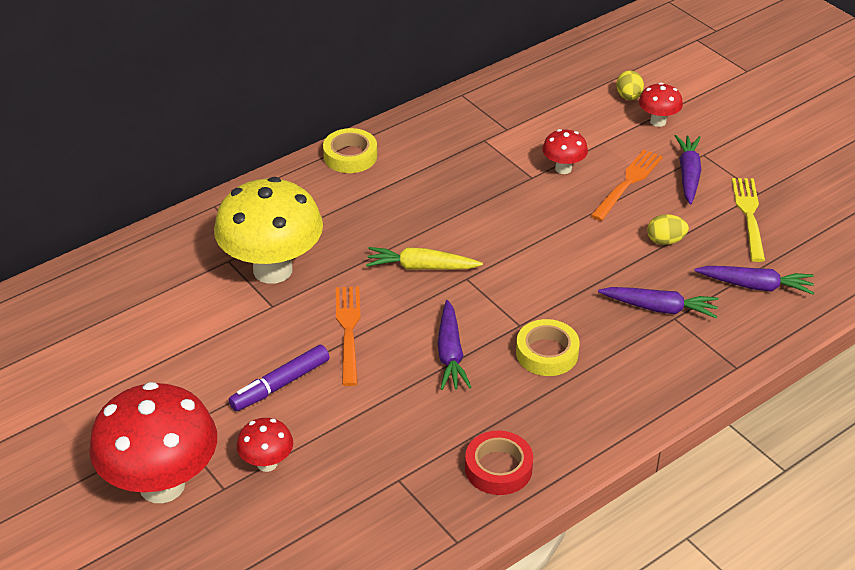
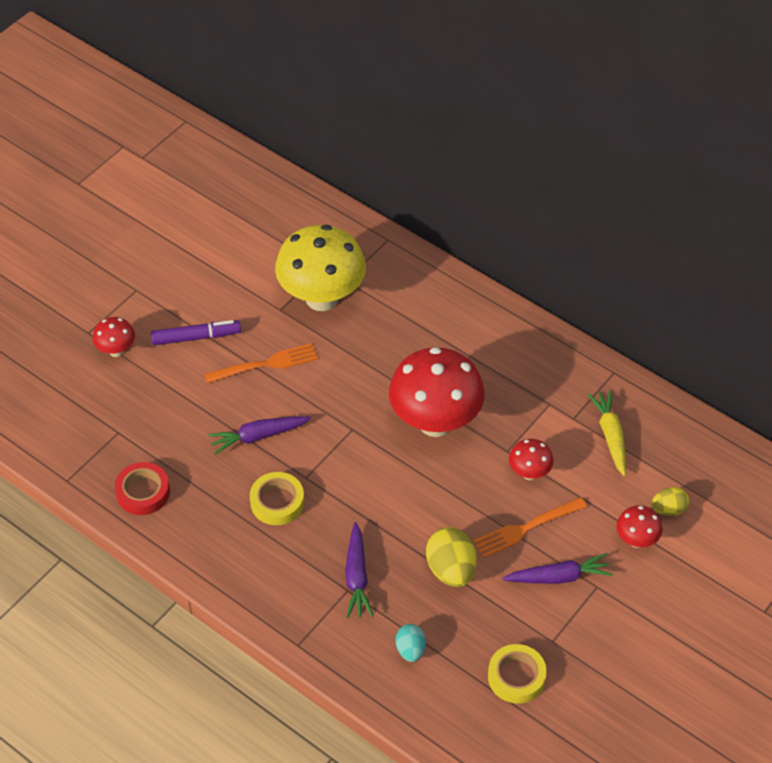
camera: 75 degrees right, 10 degrees up
red mushroom [89,382,217,503] -> red mushroom moved to [389,347,485,437]
purple marker [229,345,330,411] -> purple marker turned 135 degrees clockwise [151,320,241,345]
yellow tape [323,128,377,173] -> yellow tape moved to [488,644,547,703]
yellow carrot [366,247,483,270] -> yellow carrot moved to [587,390,626,476]
orange fork [590,150,663,221] -> orange fork turned 135 degrees clockwise [473,497,587,558]
yellow egg [647,214,689,245] -> yellow egg [426,527,477,587], size x1.67
purple carrot [695,266,814,295] -> turquoise egg [396,624,426,662]
yellow fork [732,178,765,262] -> none

